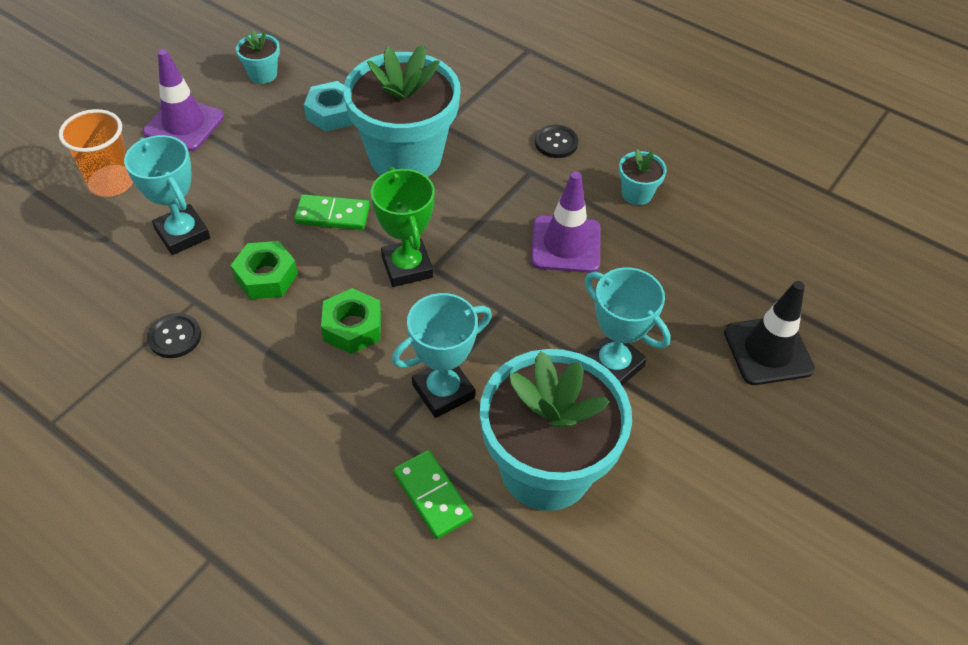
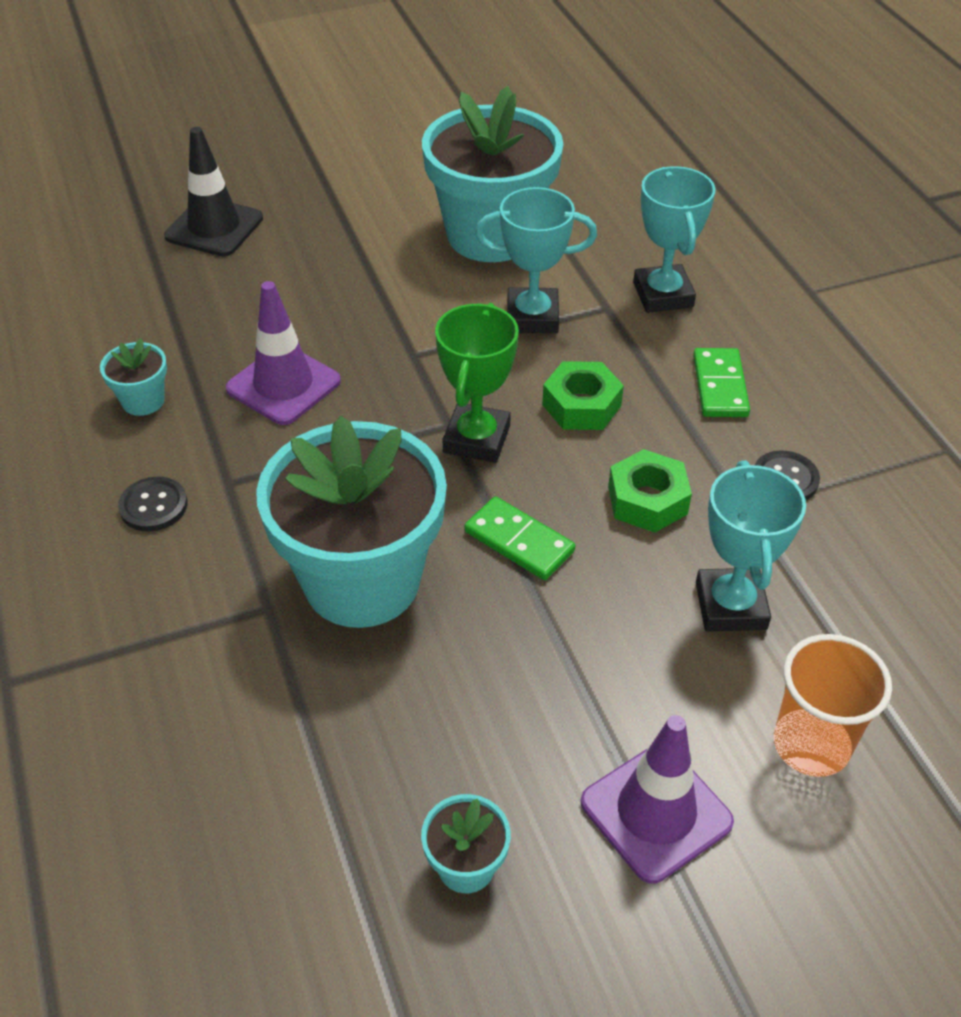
camera: 145 degrees left, 5 degrees down
turquoise nut [304,81,353,131] -> none
green domino [393,450,473,539] -> green domino moved to [693,348,750,417]
turquoise trophy [584,267,671,385] -> turquoise trophy moved to [633,166,716,313]

